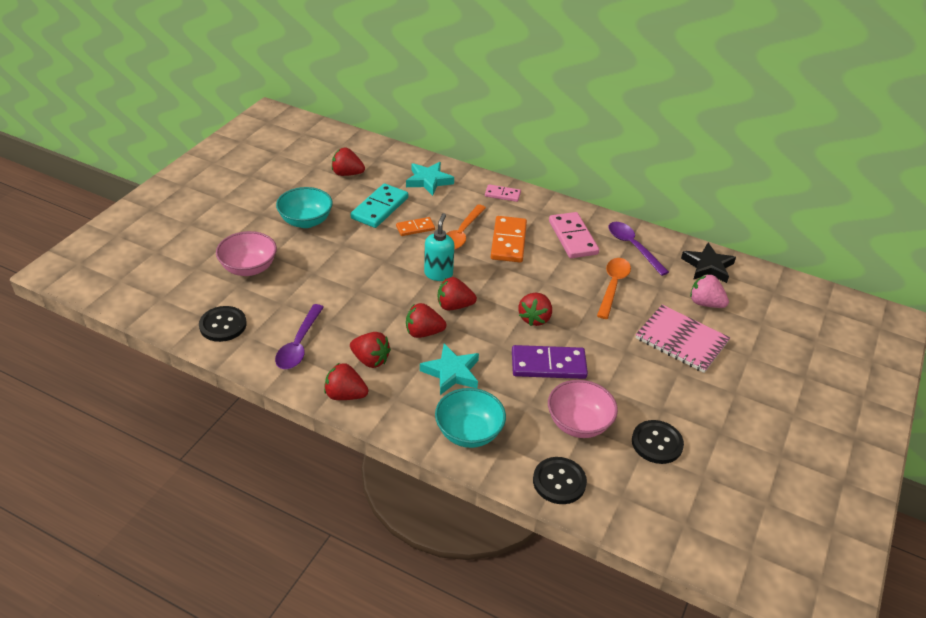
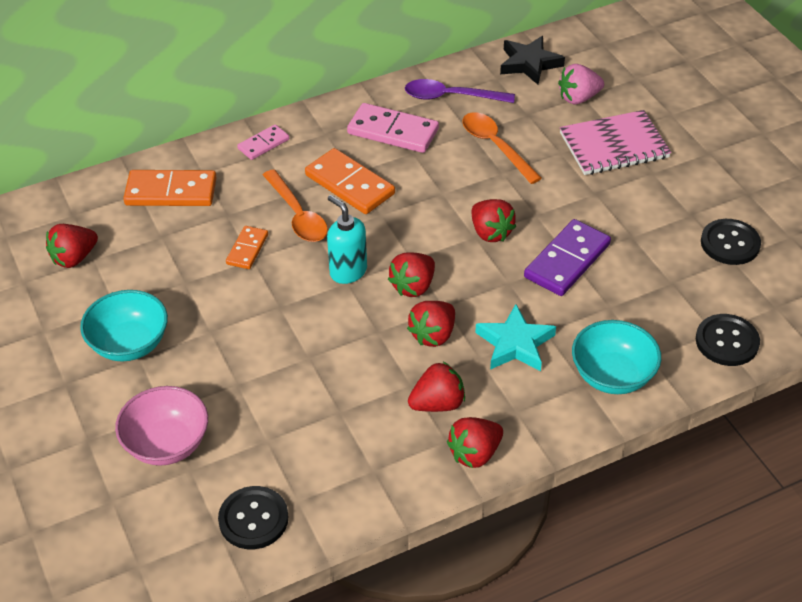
camera: 50 degrees left, 5 degrees up
purple spoon [275,304,324,369] -> none
turquoise domino [351,183,408,228] -> none
turquoise star [406,162,454,196] -> orange domino [123,170,217,206]
pink bowl [548,380,618,438] -> none

